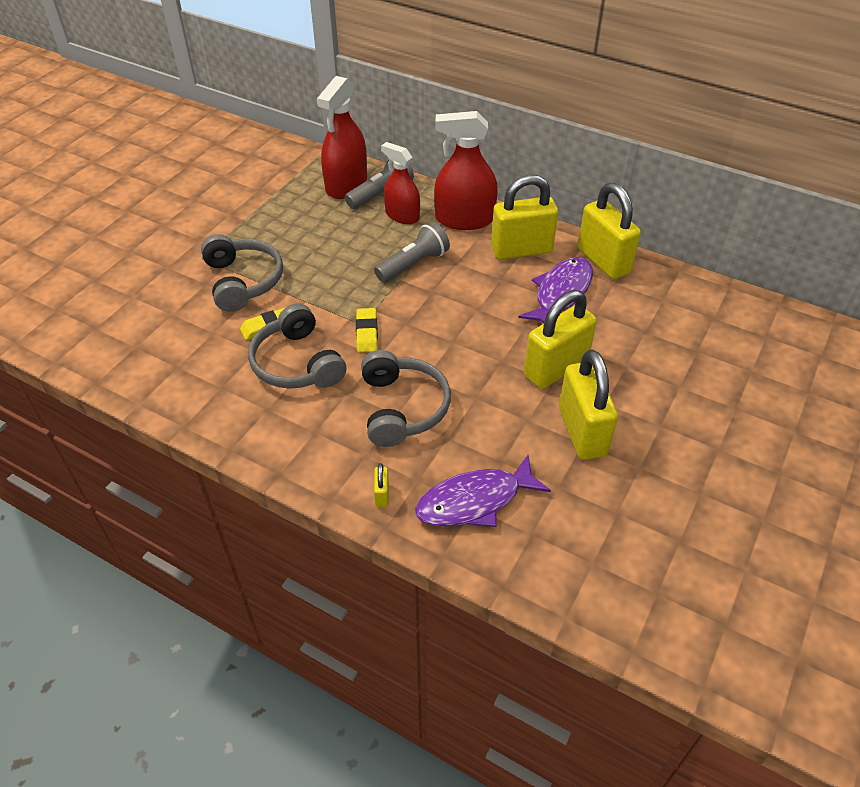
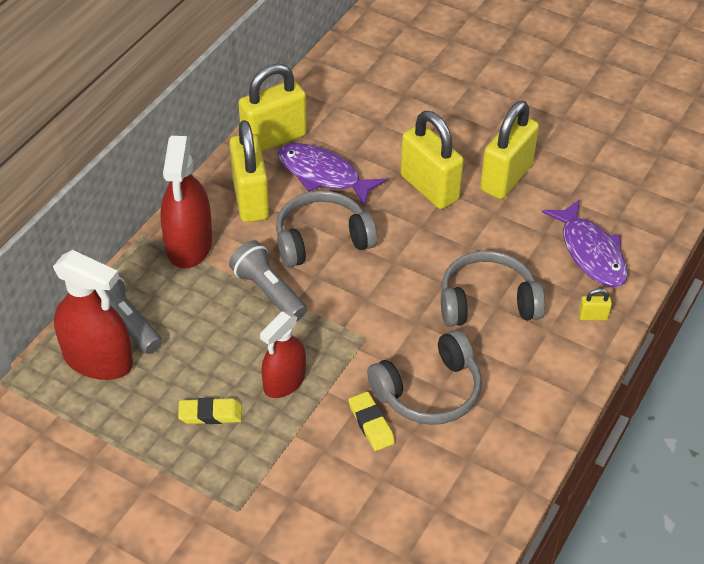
camera: 90 degrees left, 0 degrees up
grey headphones [201,234,283,312] -> grey headphones moved to [276,190,377,268]
yellow eraser [356,308,378,353] -> yellow eraser moved to [178,398,242,424]
red spray bottle [381,142,420,224] -> red spray bottle moved to [260,311,306,398]
yellow padlock [559,349,618,460] -> yellow padlock turned 45 degrees counterclockwise [480,101,539,199]

